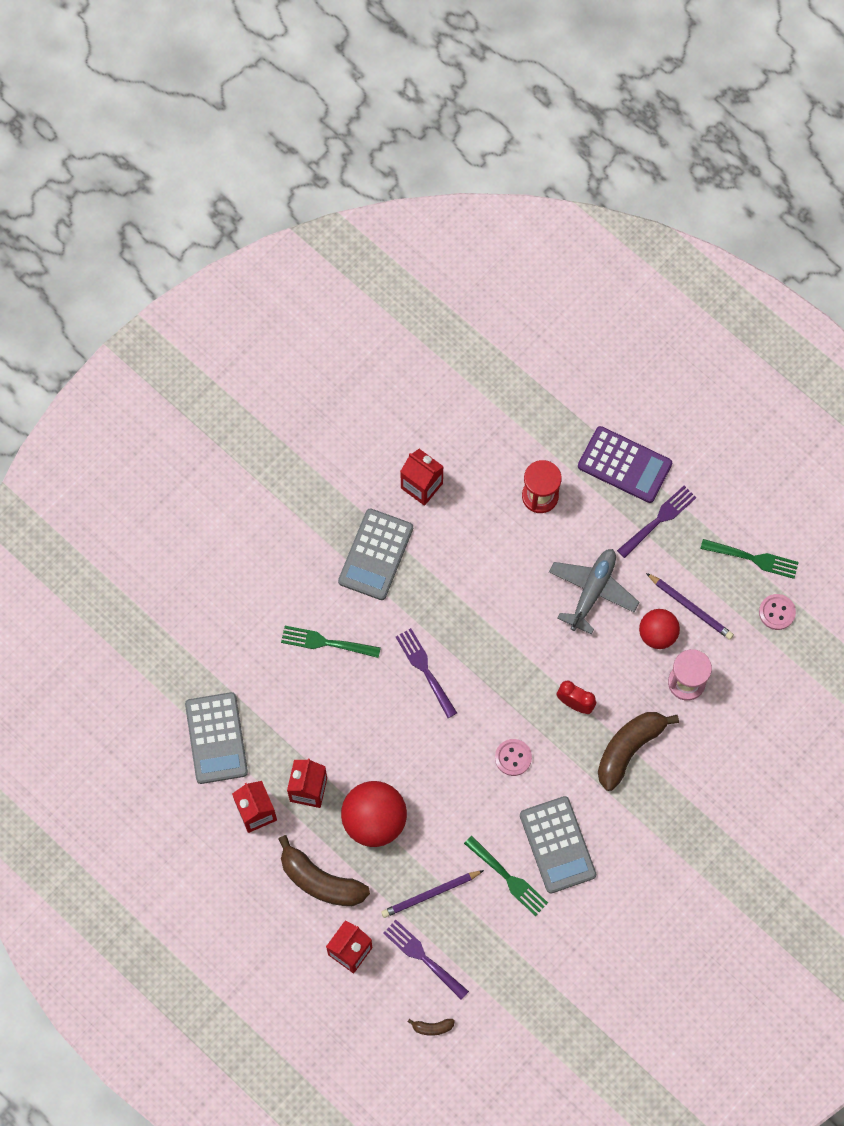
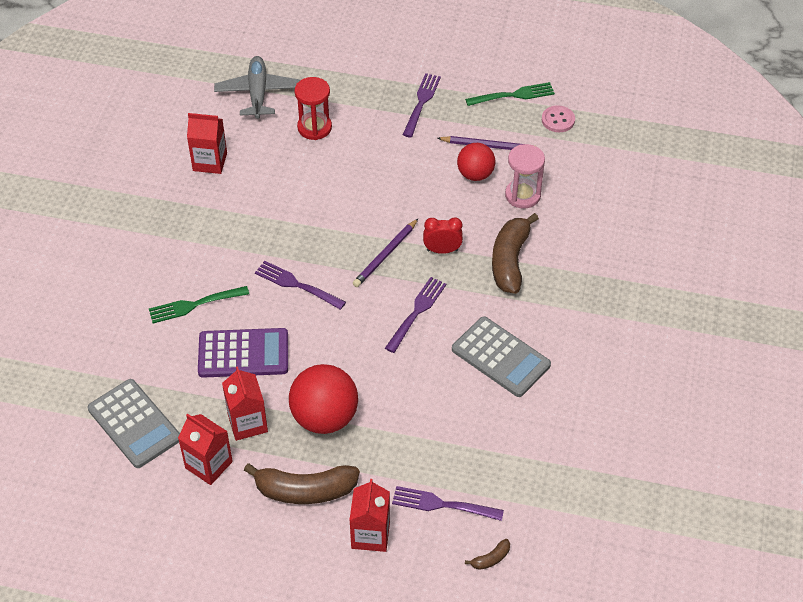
camera: 30 degrees left, 20 degrees down
grey calculator [338,508,413,600] -> none
purple pencil [381,870,484,918] -> purple pencil moved to [353,219,418,287]
green fork [464,836,548,916] -> none
pink button [495,739,532,776] -> purple fork [385,277,447,353]
grey plane [549,549,639,635] -> grey plane moved to [214,56,300,119]
purple calculator [578,426,672,503] -> purple calculator moved to [198,328,288,378]

